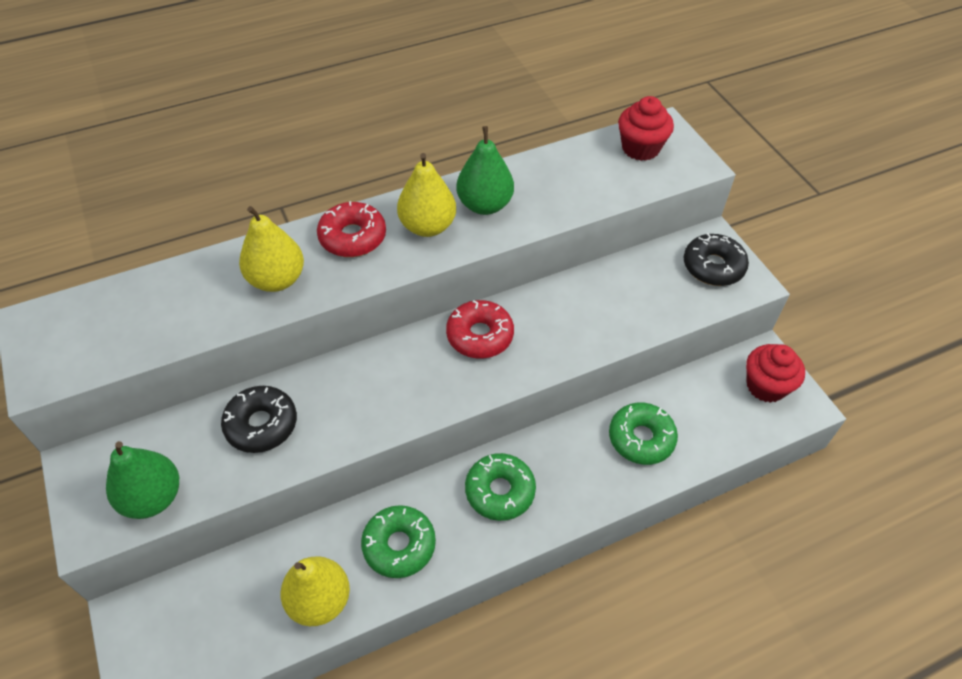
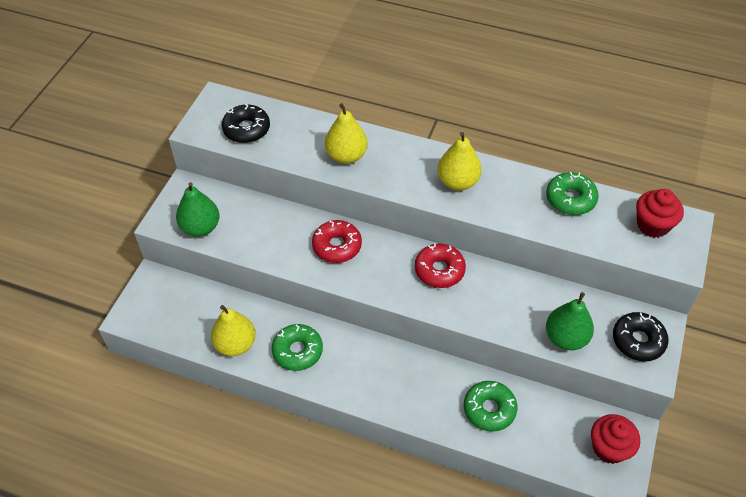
camera: 45 degrees right, 0 degrees up
black donut [221,386,297,453] -> black donut moved to [222,104,270,143]
red donut [317,201,386,257] -> red donut moved to [312,220,362,263]
green pear [456,126,514,215] -> green pear moved to [546,292,594,350]
green donut [465,453,536,521] -> green donut moved to [546,172,599,215]

